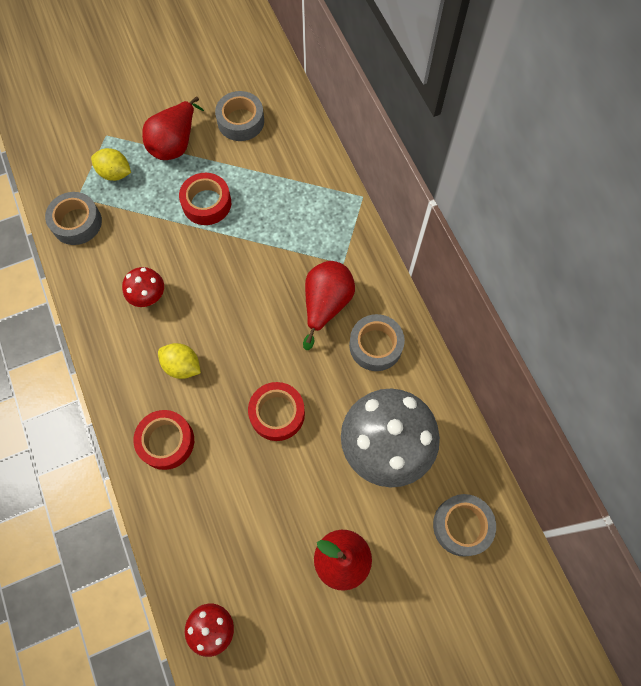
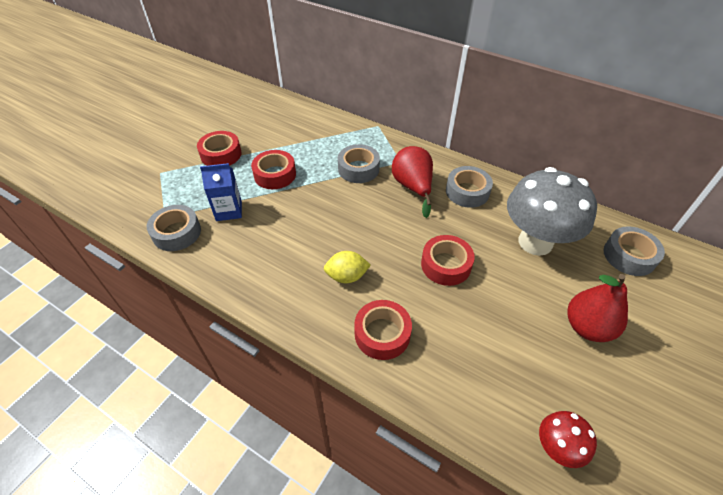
camera: 35 degrees left, 20 degrees down
yellow lemon [91,148,131,181] -> none
red mushroom [122,267,164,307] -> none
red pear [142,97,204,160] -> red tape [197,131,242,166]
grey tape [215,91,264,141] -> grey tape moved to [338,144,380,183]
none -> blue carton [200,163,242,221]

